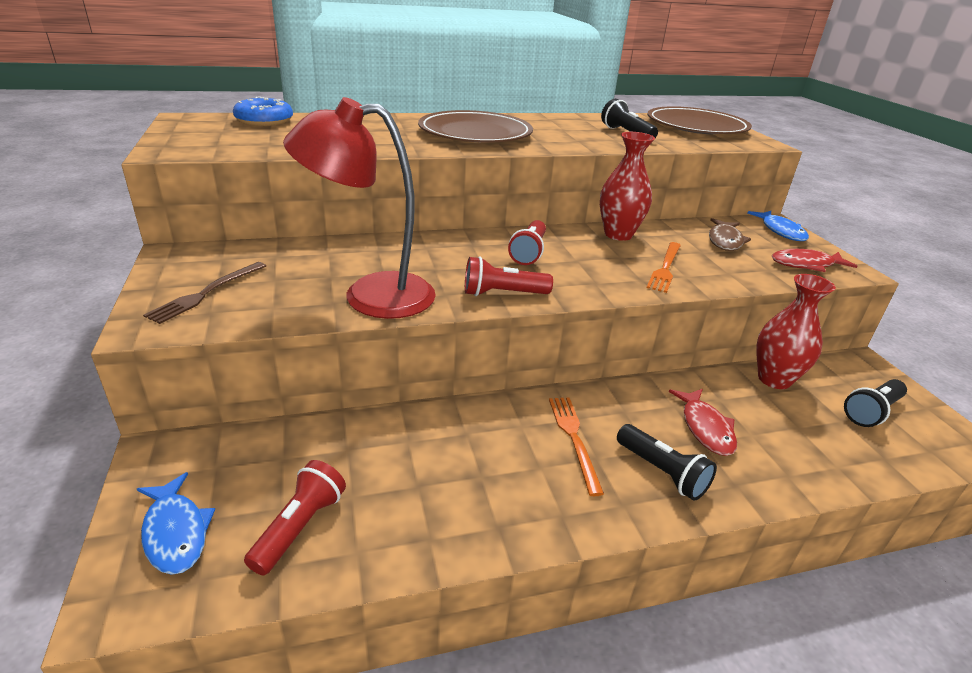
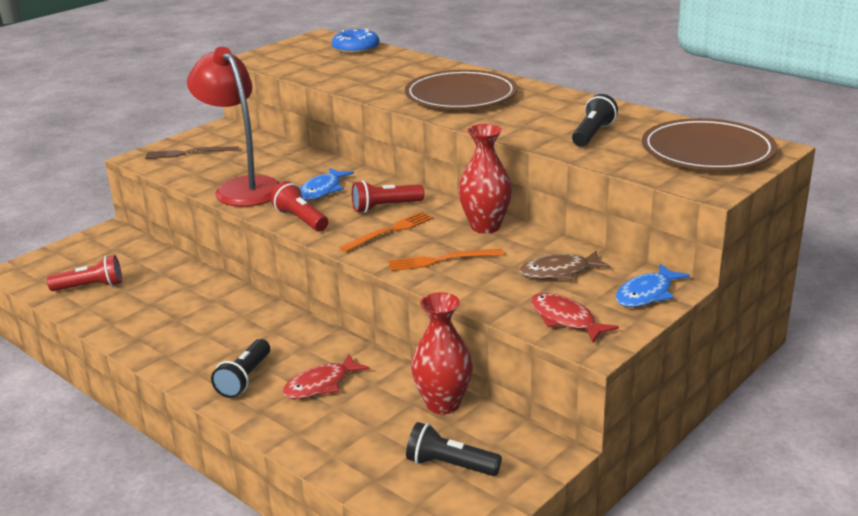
camera: 60 degrees right, 5 degrees down
blue fish [137,472,215,575] -> blue fish moved to [300,168,354,200]
orange fork [549,397,604,496] -> orange fork moved to [340,212,433,252]

